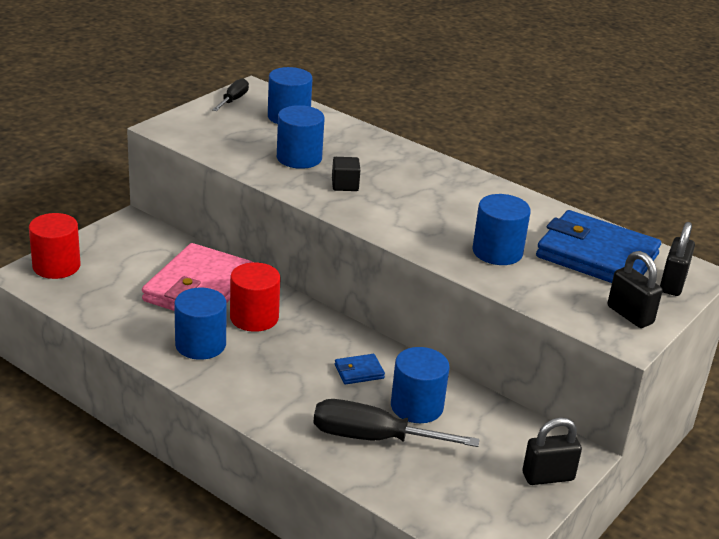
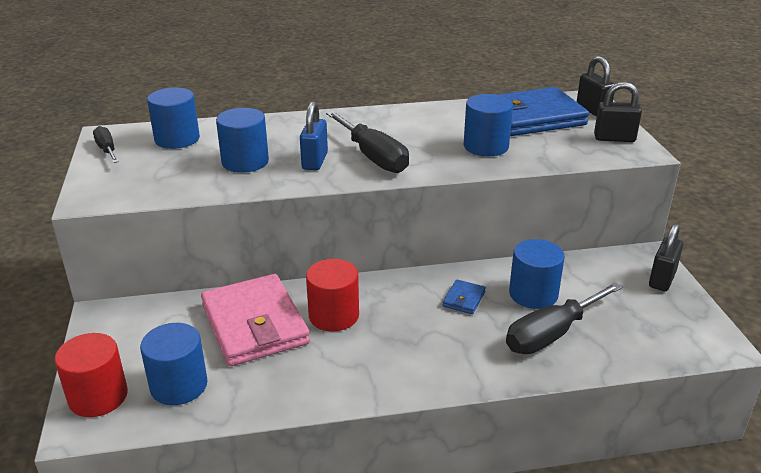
camera: 45 degrees left, 0 degrees up
blue cylinder [174,288,227,360] -> blue cylinder moved to [140,323,208,405]
black cube [332,157,360,191] -> blue padlock [300,101,328,170]
none -> black screwdriver [326,111,409,173]

